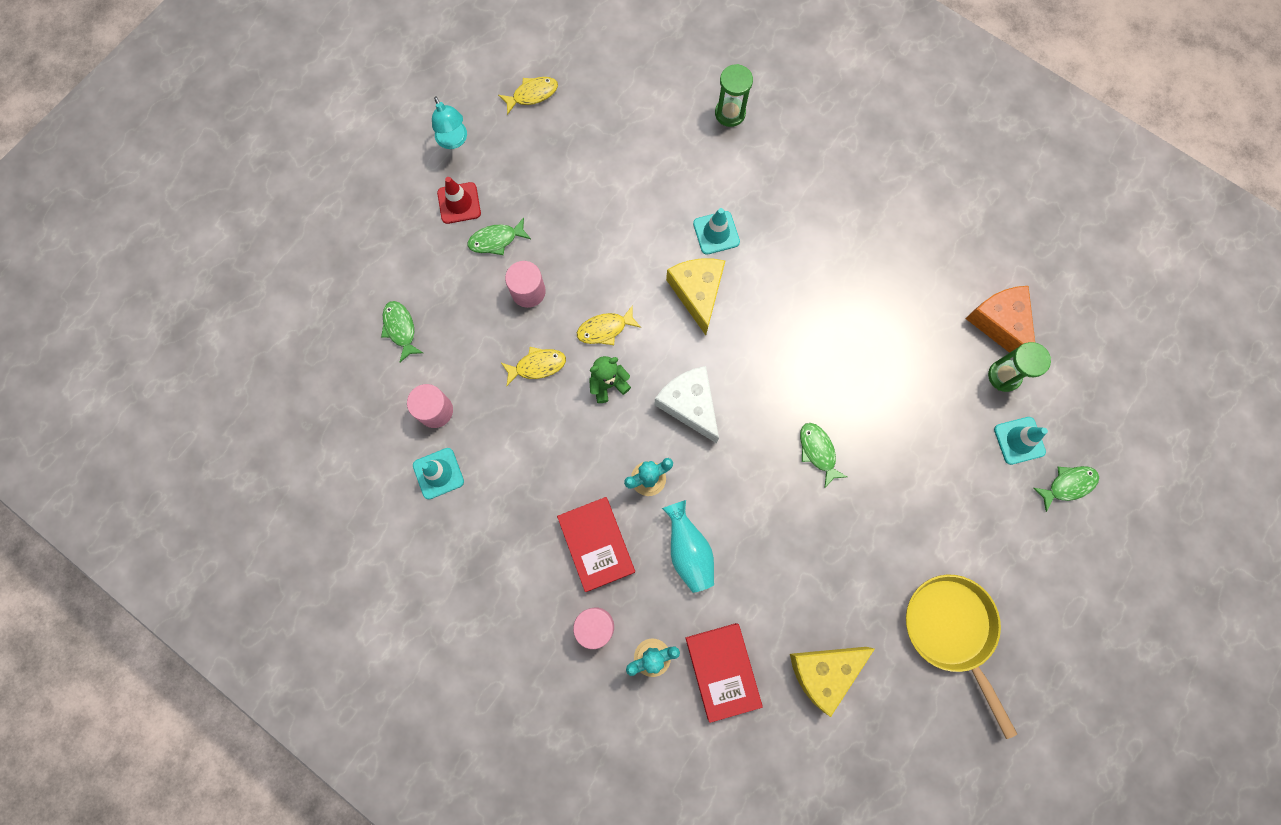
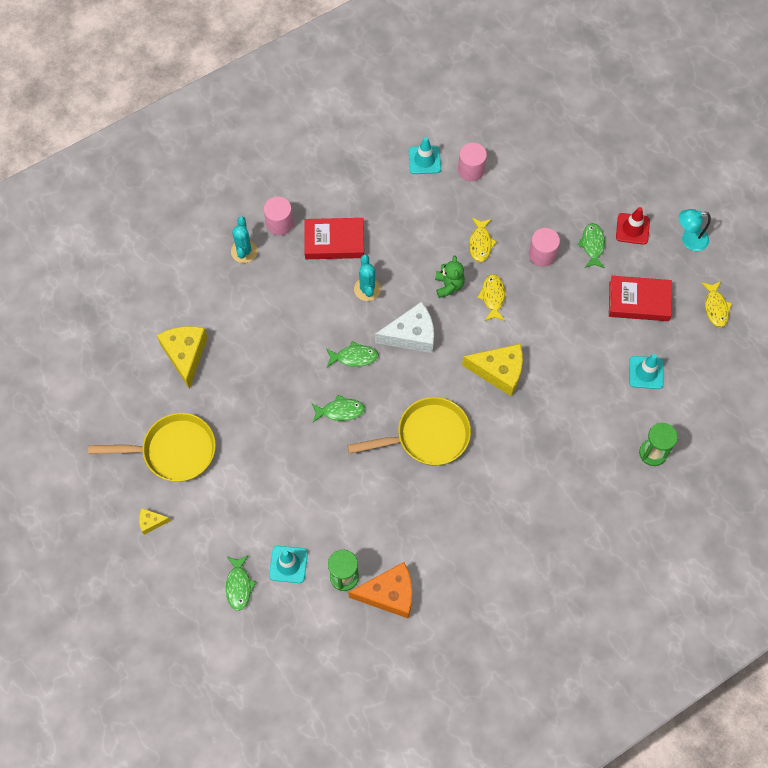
camera: 110 degrees right, 10 degrees down
green fish [381,301,423,363] -> green fish moved to [326,341,379,367]
turquoise vase [662,500,714,593] -> none
red book [686,623,763,723] -> red book moved to [609,276,672,321]
turquoise traffic cone [693,208,740,255] -> turquoise traffic cone moved to [629,354,664,389]
none -> yellow cheese [139,508,171,535]
none -> yellow pan [347,397,471,465]

